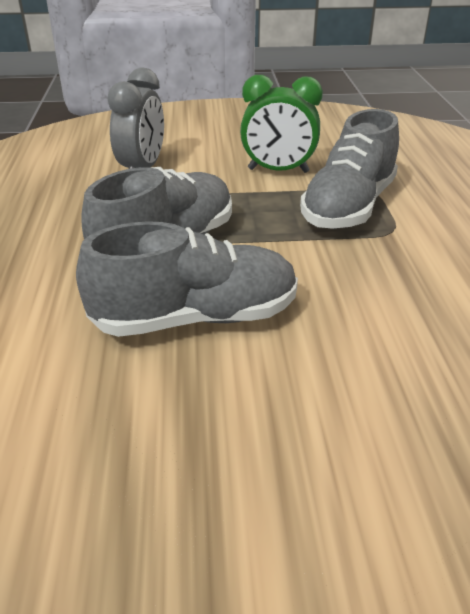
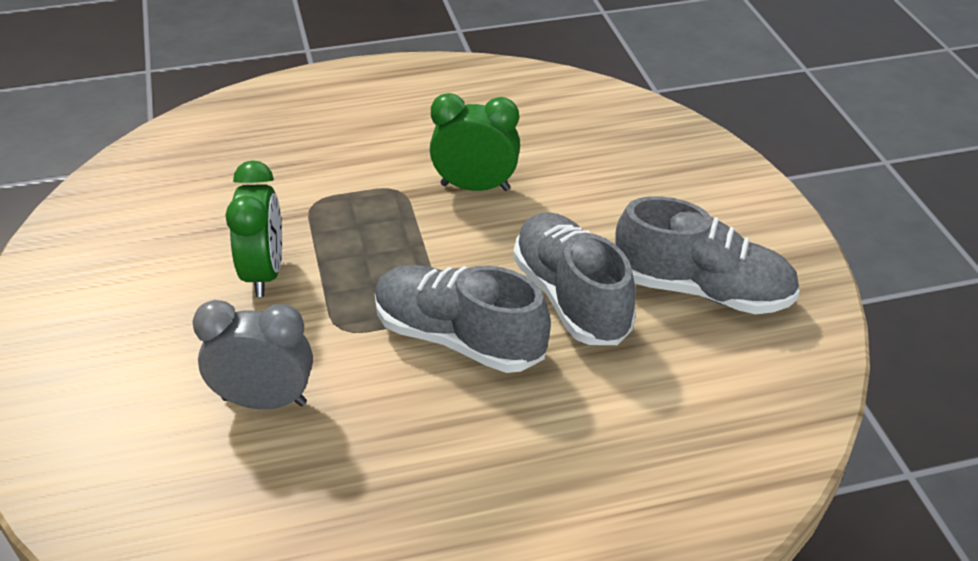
camera: 100 degrees left, 5 degrees up
grey shoe [300,109,399,229] -> grey shoe moved to [615,196,800,314]
none -> green clock [430,93,520,191]

